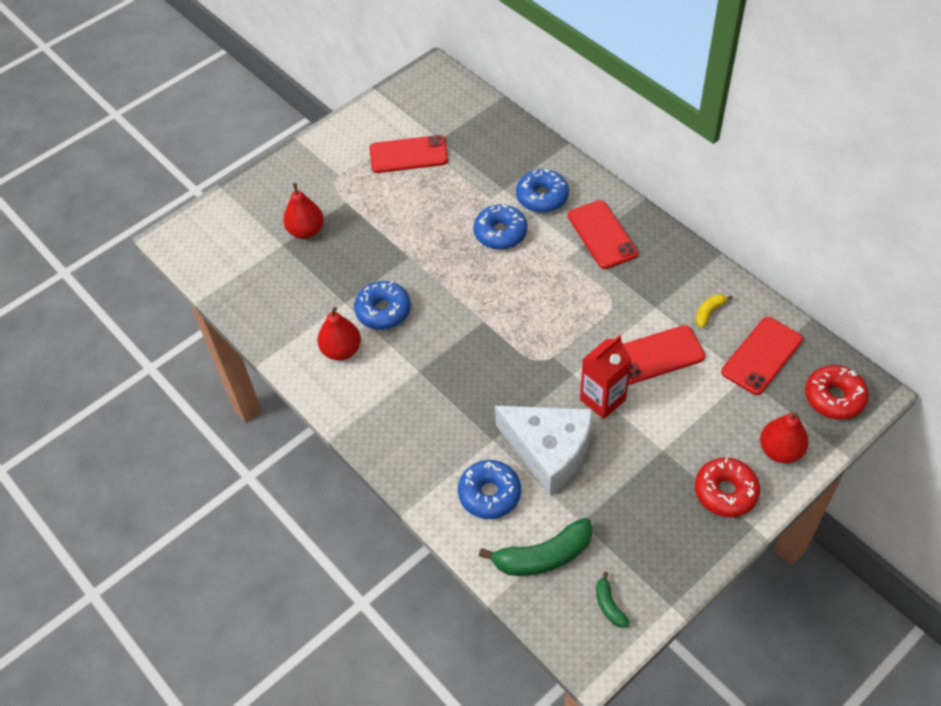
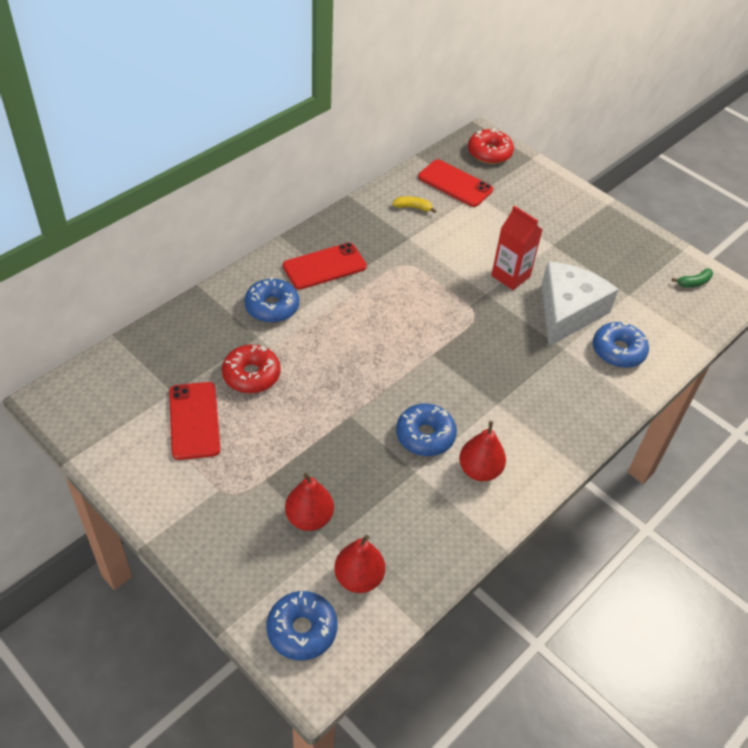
camera: 100 degrees left, 5 degrees down
blue donut [473,204,527,250] -> blue donut moved to [266,591,338,661]
green banana [479,518,592,576] -> none
red phone [623,325,705,384] -> none
red donut [695,457,760,517] -> red donut moved to [222,344,281,394]
yellow banana [696,294,733,328] -> yellow banana turned 150 degrees clockwise [393,196,436,213]
red pear [760,412,809,463] -> red pear moved to [334,535,385,593]

